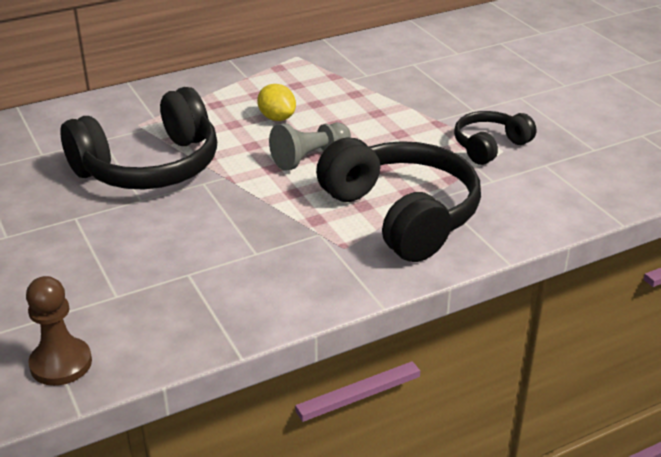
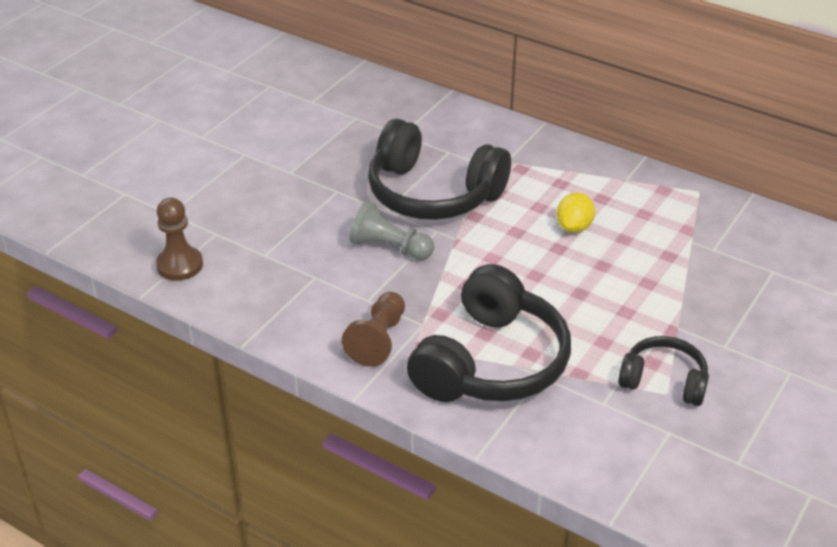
camera: 60 degrees right, 5 degrees up
grey pawn [269,123,351,171] -> grey pawn moved to [350,200,434,260]
none -> brown pawn [342,292,405,367]

